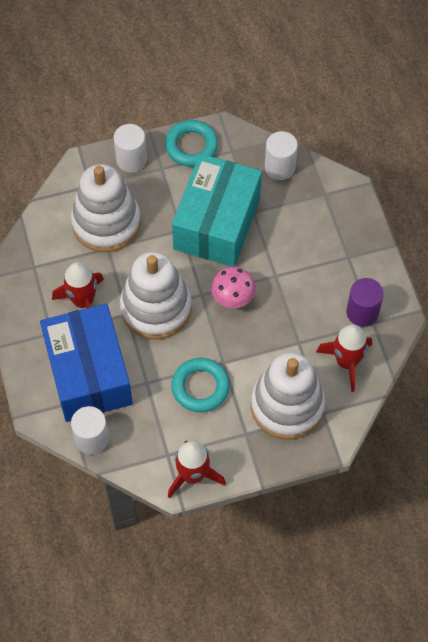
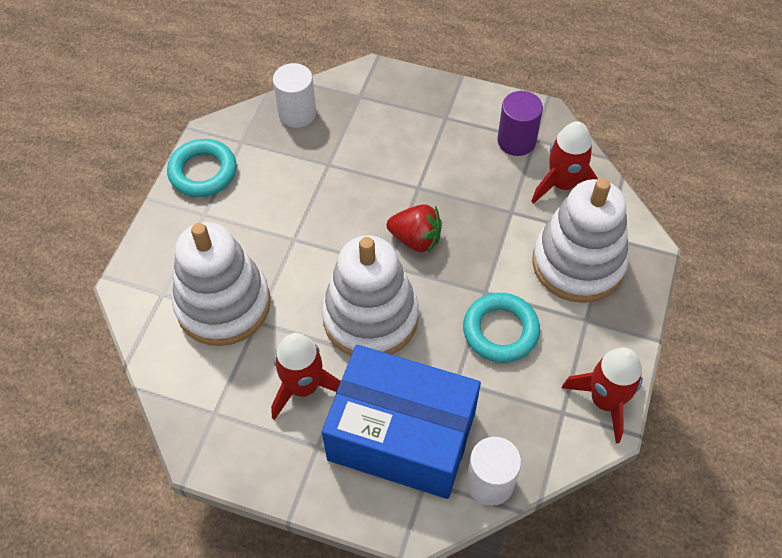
camera: 55 degrees left, 5 degrees down
white cylinder [114,124,147,173] -> none
turquoise box [172,154,262,267] -> none
pink mushroom [211,267,256,308] -> red strawberry [387,204,442,253]

